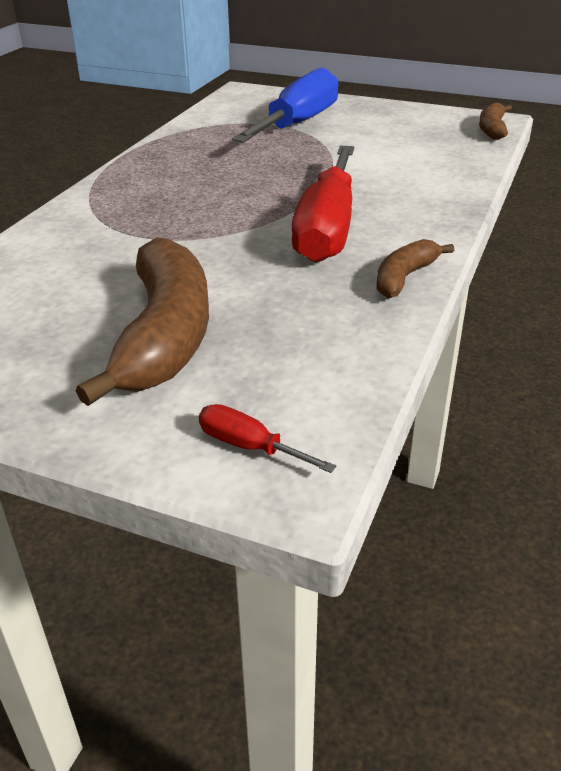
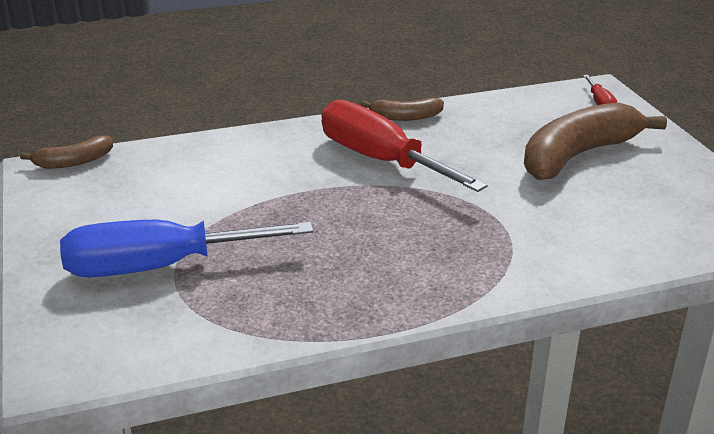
camera: 130 degrees left, 5 degrees down
red screwdriver [292,145,354,263] -> red screwdriver turned 105 degrees counterclockwise [321,100,488,192]

